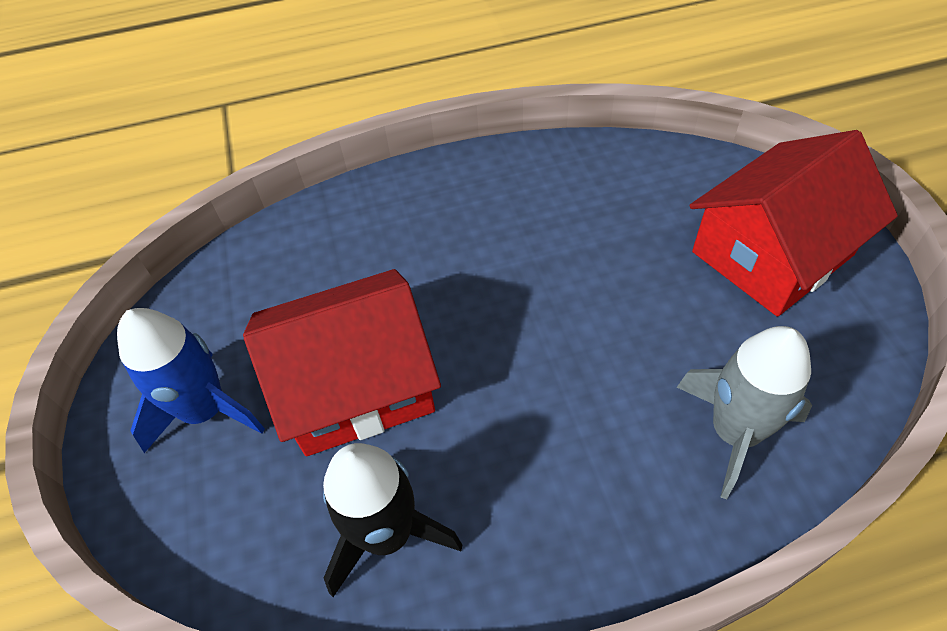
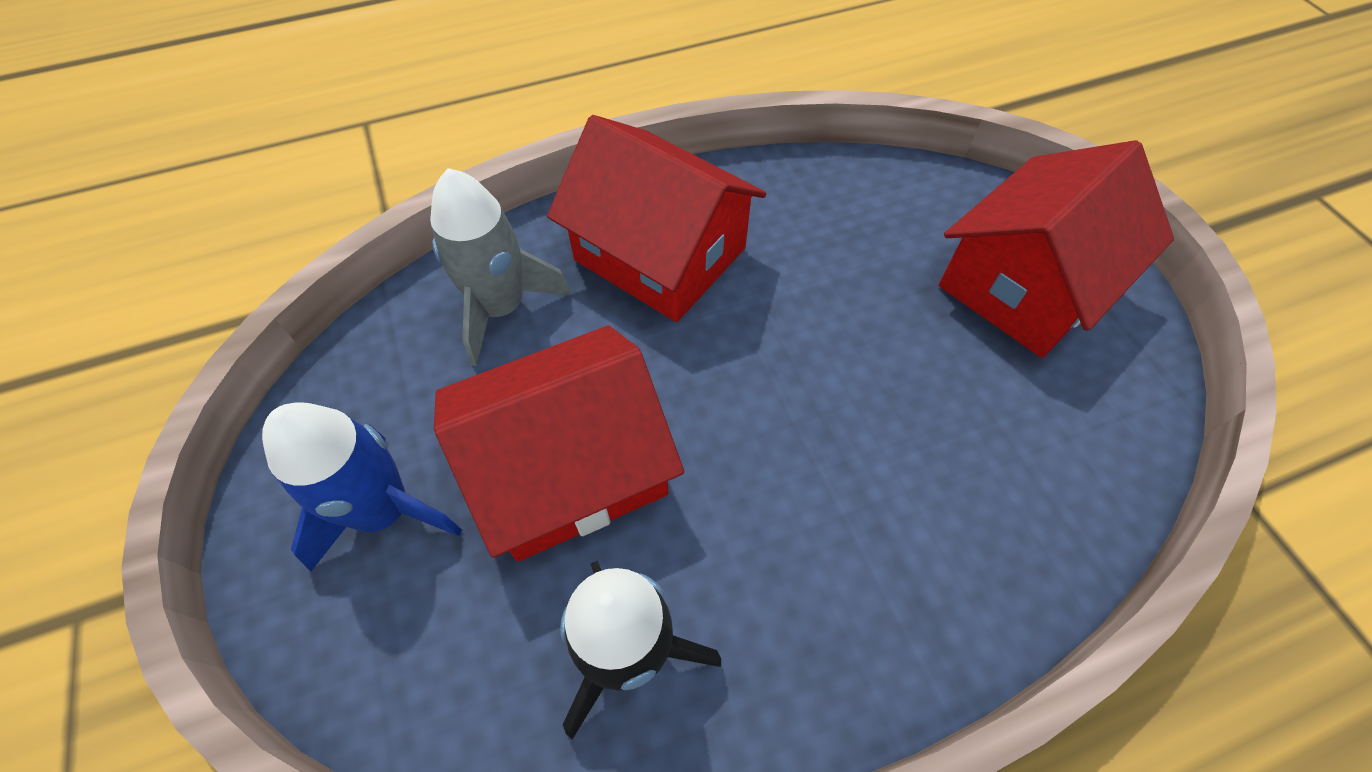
camera: 10 degrees left, 5 degrees up
grey rocket [677,326,812,499] -> grey rocket moved to [430,168,571,366]
none -> red house [547,115,766,322]

